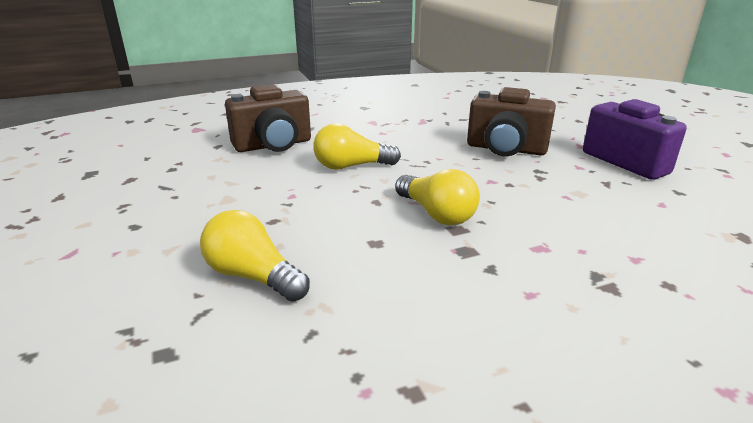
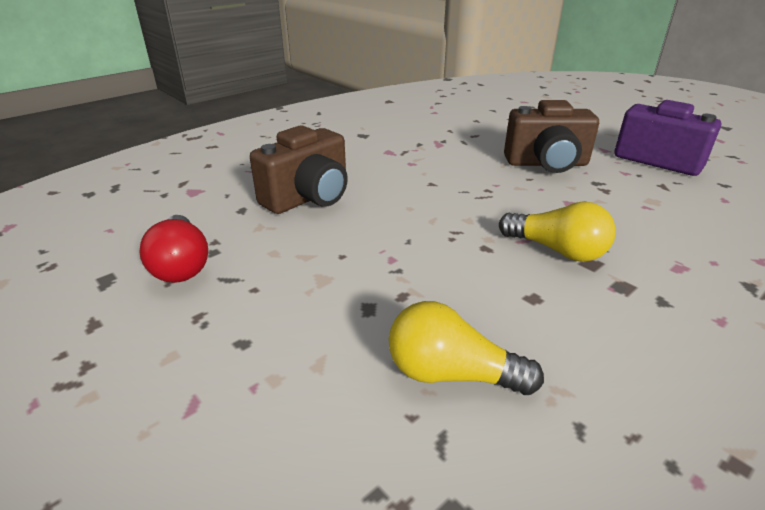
camera: 20 degrees left, 5 degrees up
yellow light bulb [313,123,401,170] -> none
none -> red light bulb [139,215,208,283]

